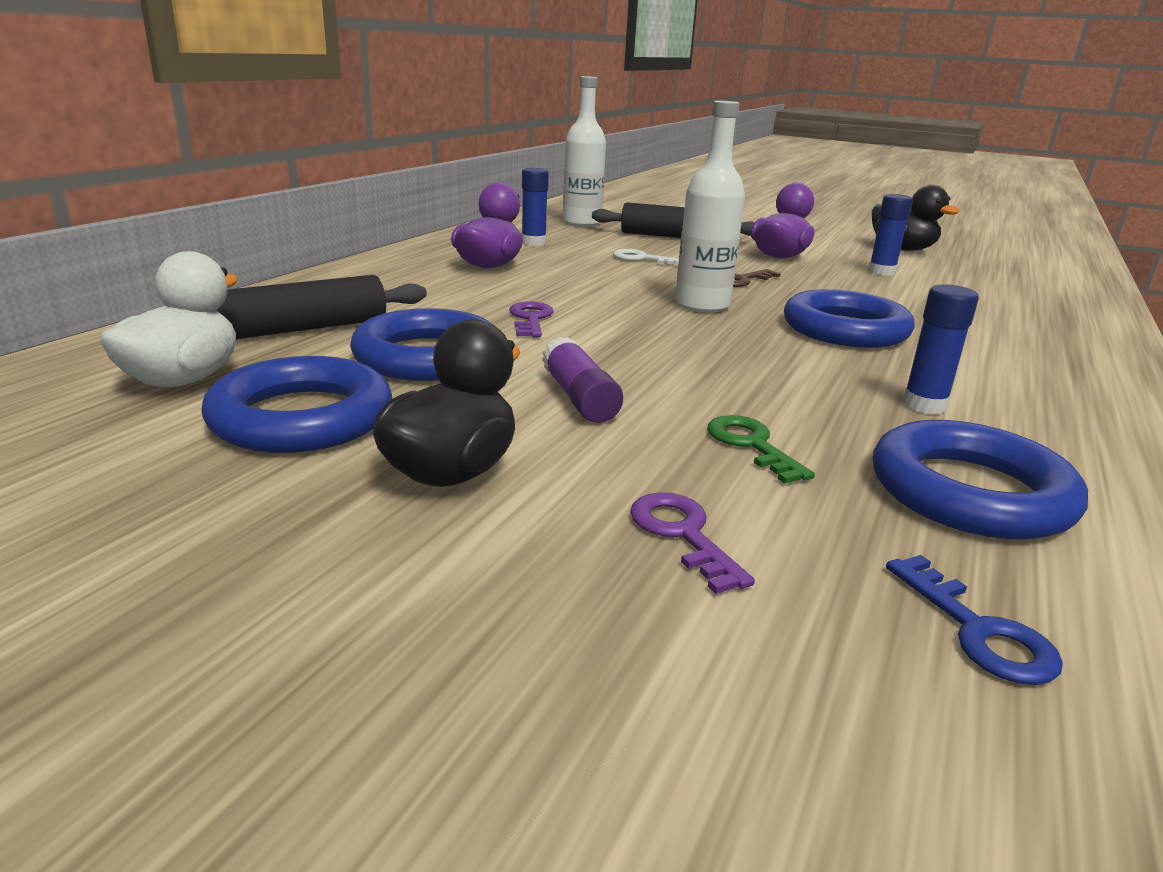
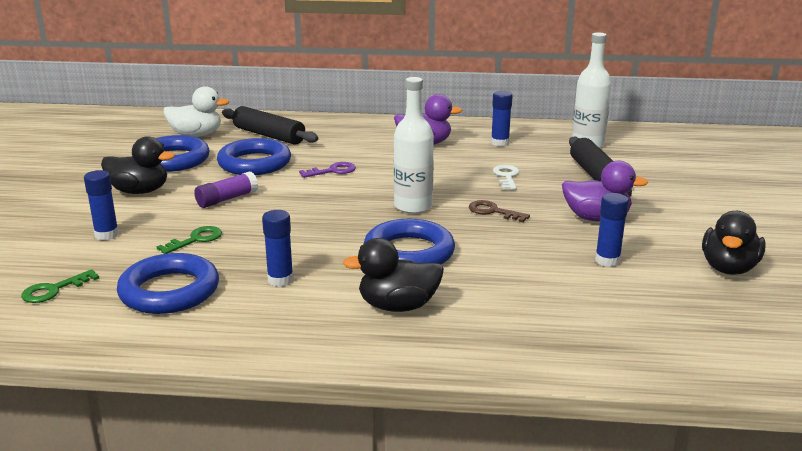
camera: 70 degrees right, 0 degrees up
purple key [630,492,755,594] -> blue glue stick [84,170,119,240]
blue key [886,555,1063,685] -> green key [21,269,99,303]
none -> black duck [343,238,444,312]

